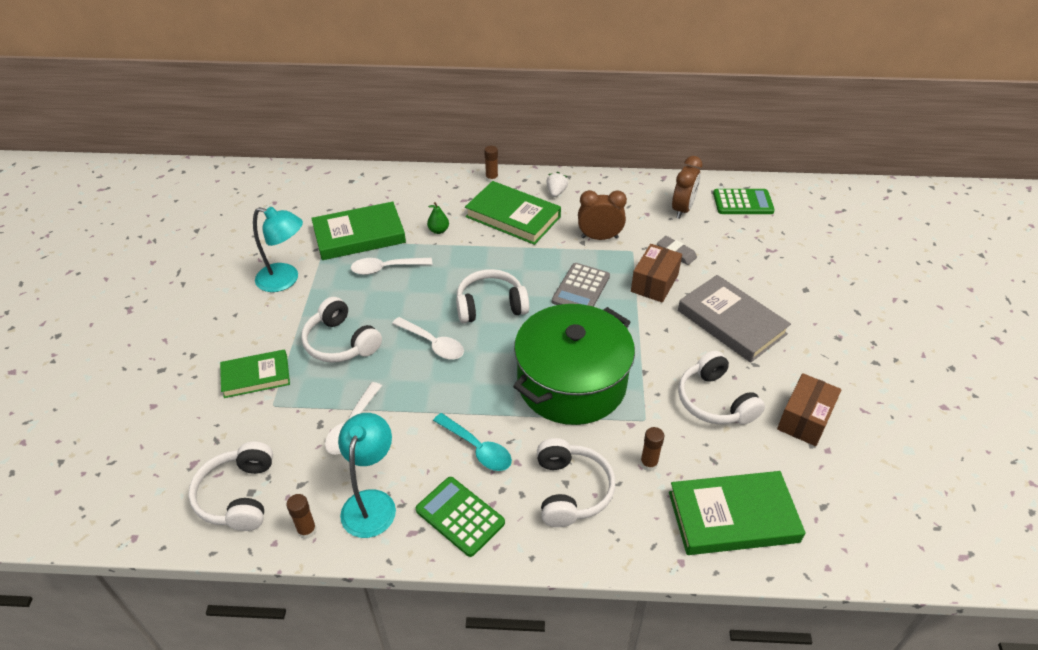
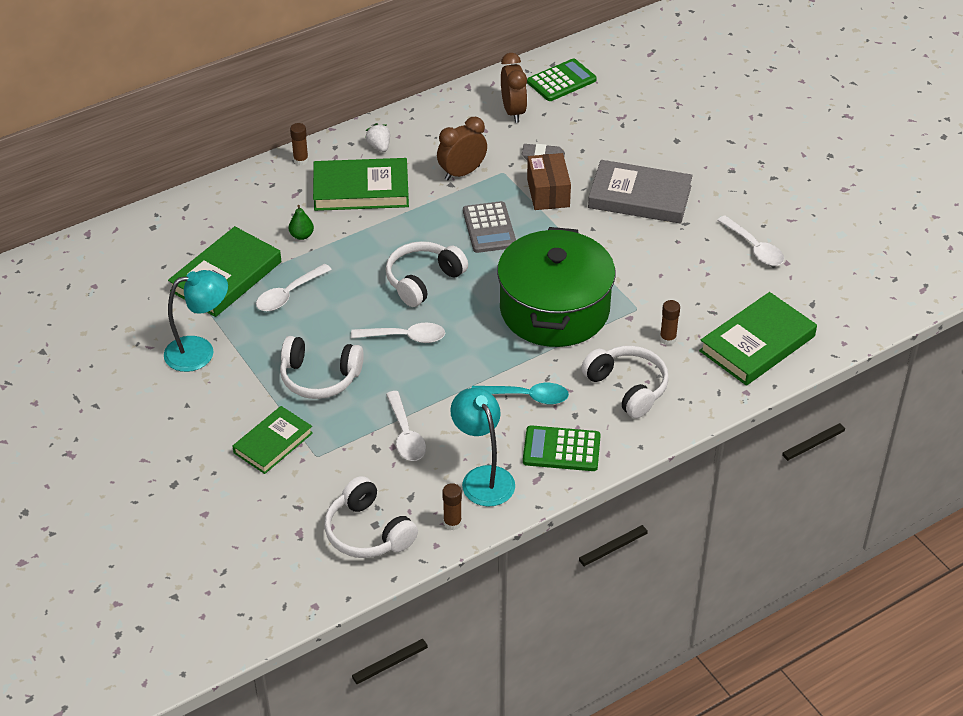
camera: 35 degrees left, 0 degrees up
white headphones [678,351,765,425] -> none
brown box [777,373,842,446] -> white spoon [717,215,784,266]

